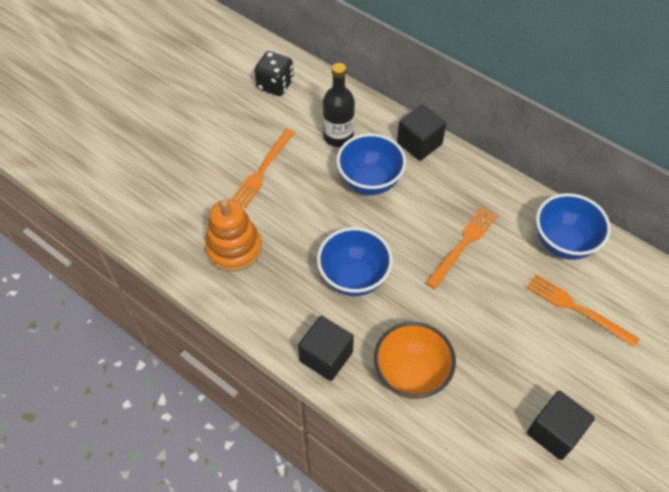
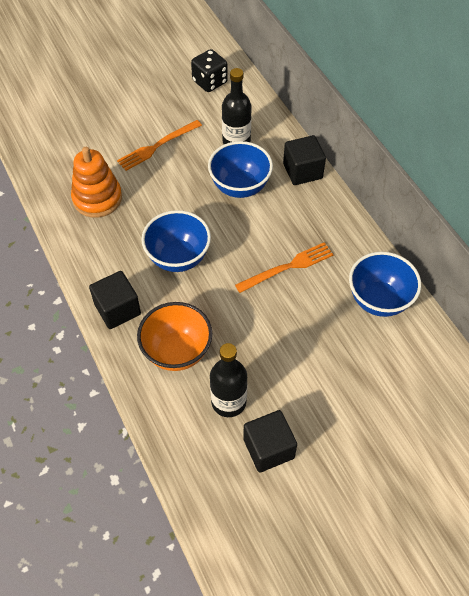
camera: 25 degrees right, 0 degrees up
orange fork [527,274,640,348] -> none
none -> black bottle [210,343,247,417]

